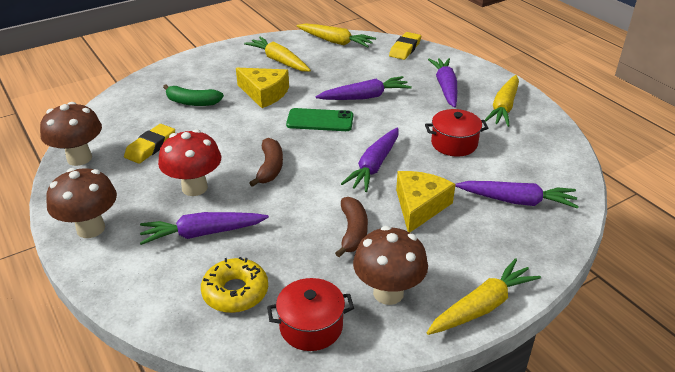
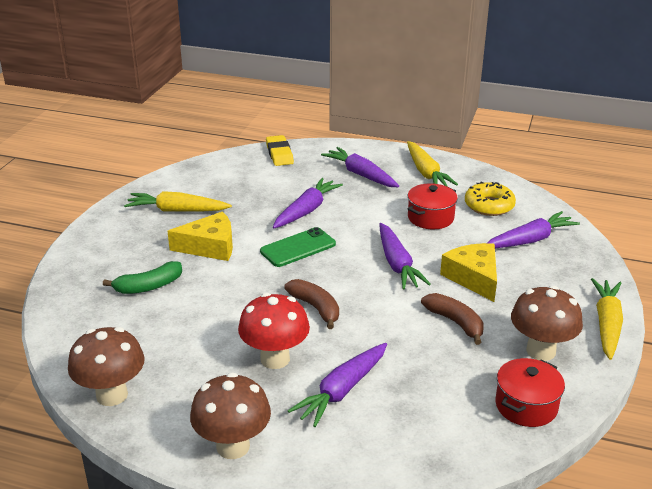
camera: 40 degrees left, 5 degrees down
yellow eraser [124,124,175,164] -> none
yellow donut [201,257,268,313] -> yellow donut moved to [465,181,516,216]
yellow carrot [297,23,376,47] -> none

